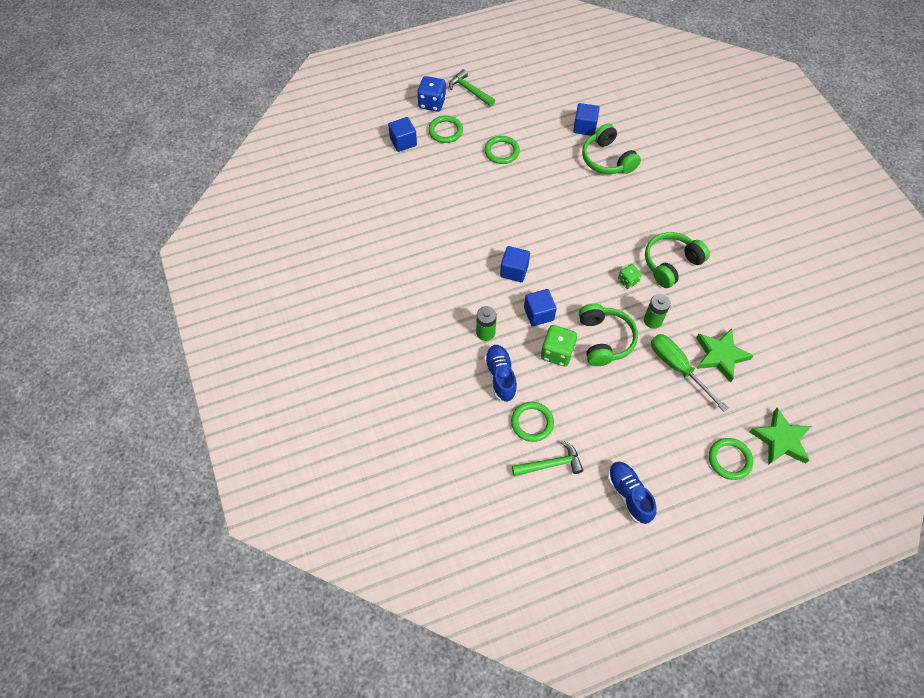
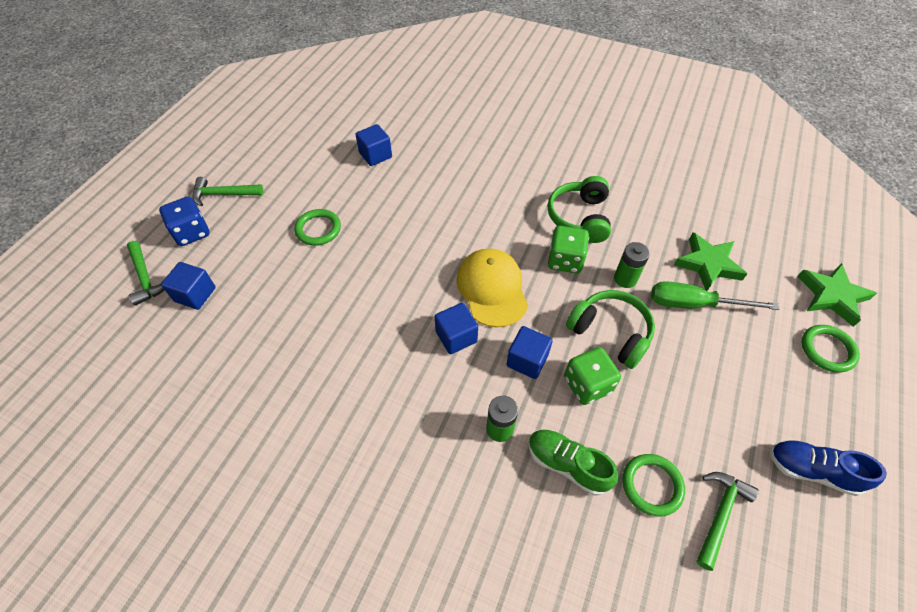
camera: 45 degrees left, 5 degrees down
green ring [428,116,463,143] -> none
blue shoe [484,345,517,402] -> green shoe [528,429,619,495]
green headphones [582,123,641,174] -> none
green dice [618,264,642,289] -> green dice [548,226,589,274], size x1.66
none -> green hammer [127,241,164,306]
none -> yellow cap [456,248,528,327]

